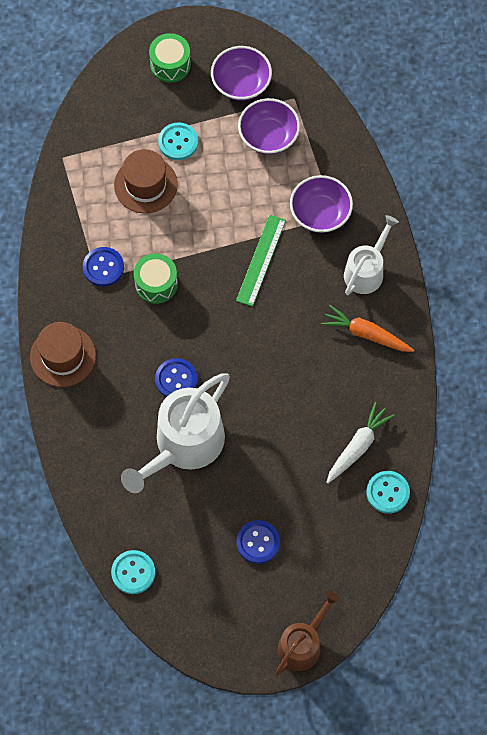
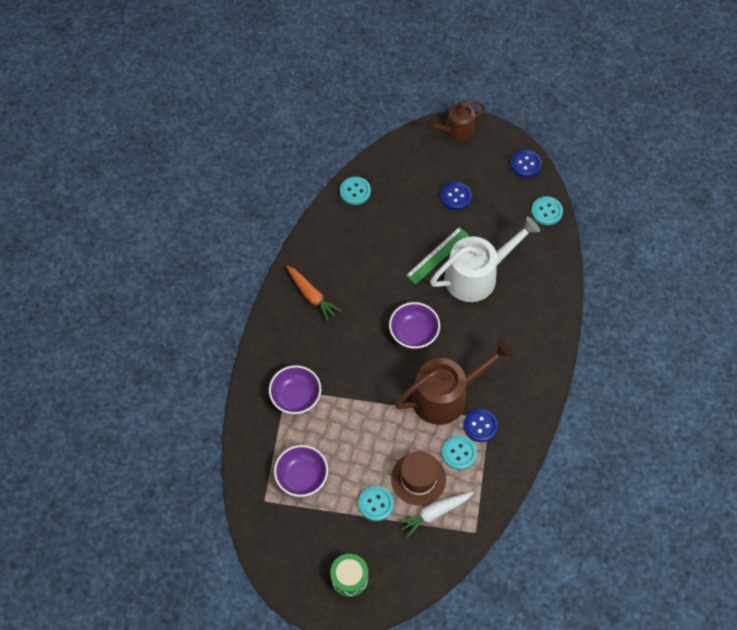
camera: 155 degrees left, 5 degrees down
brown hat [30,322,96,387] -> none
green drum [134,253,178,304] -> brown watering can [394,340,513,425]
blue button [155,358,197,397] -> blue button moved to [511,150,542,178]
purple bowl [211,46,272,101] -> purple bowl moved to [389,302,440,349]
green ruler [236,215,286,307] -> green ruler moved to [406,227,469,284]
white carrot [326,402,395,484] -> white carrot moved to [397,492,474,538]
white watering can [344,215,399,295] -> none
none -> turquoise button [442,436,477,470]

